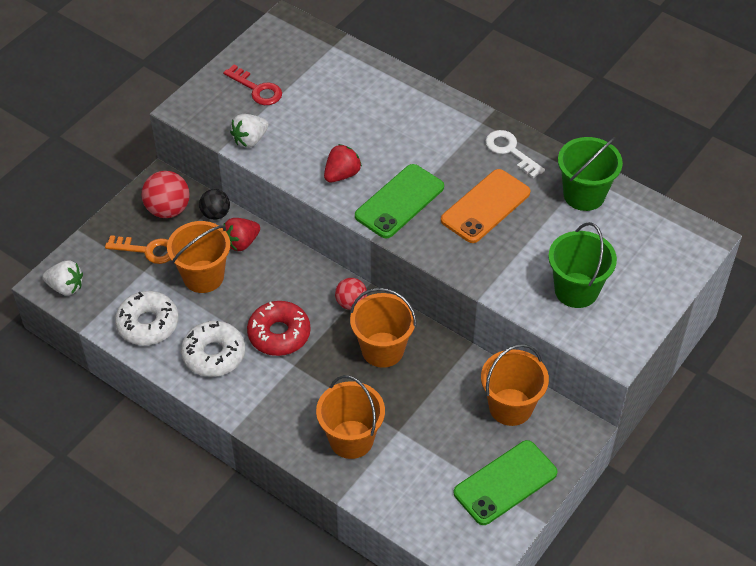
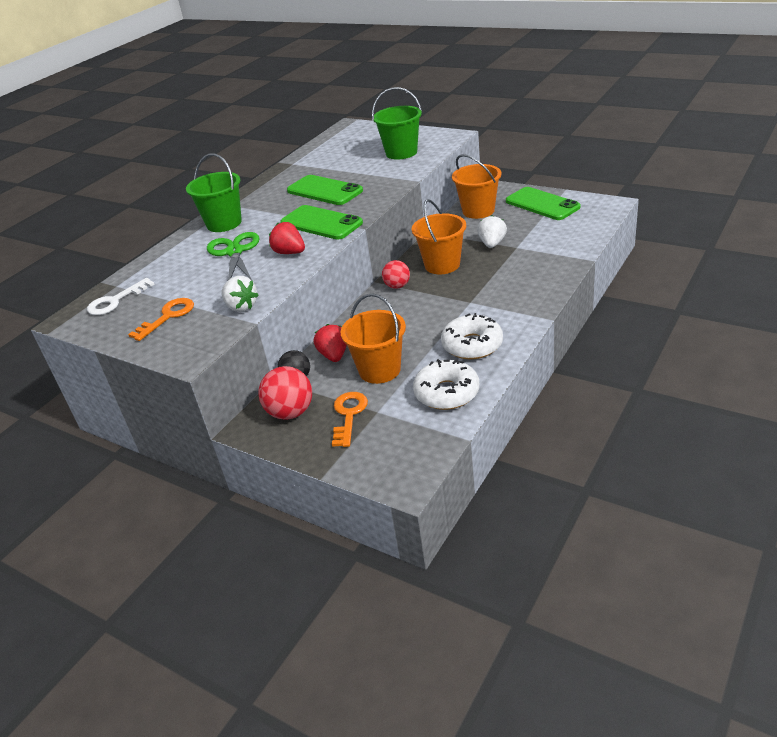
camera: 90 degrees left, 15 degrees down
white strawberry [42,260,83,296] -> white strawberry moved to [477,215,507,248]
red key [223,65,282,105] -> orange key [128,298,194,341]
red strawberry [224,218,260,251] -> red strawberry turned 150 degrees counterclockwise [314,324,347,362]
red donut [247,301,311,356] -> none
orange bucket [316,375,385,459] -> none
orange phone [441,169,531,243] -> green phone [287,175,363,205]
white key [485,130,545,178] -> white key moved to [87,278,155,315]
green bucket [558,137,623,211] -> green bucket moved to [186,154,242,232]
none -> green scissors [207,232,259,280]

